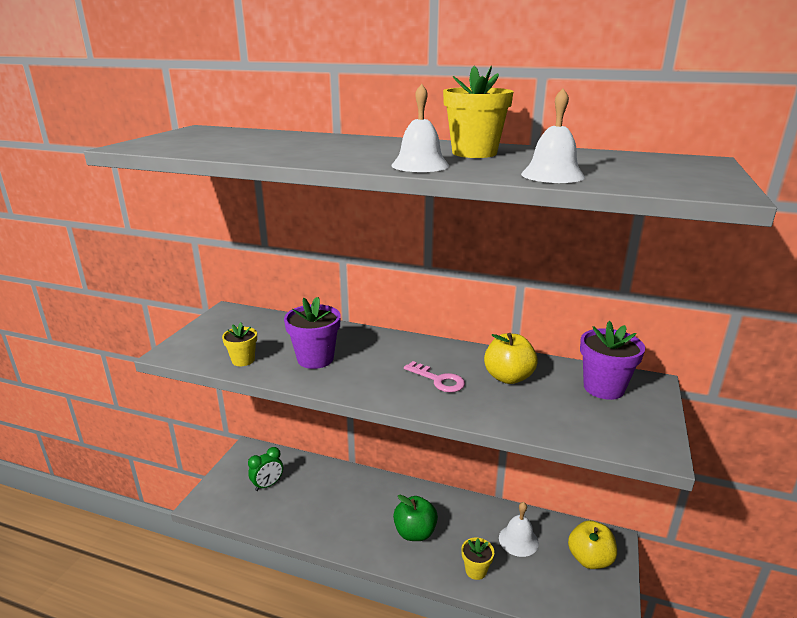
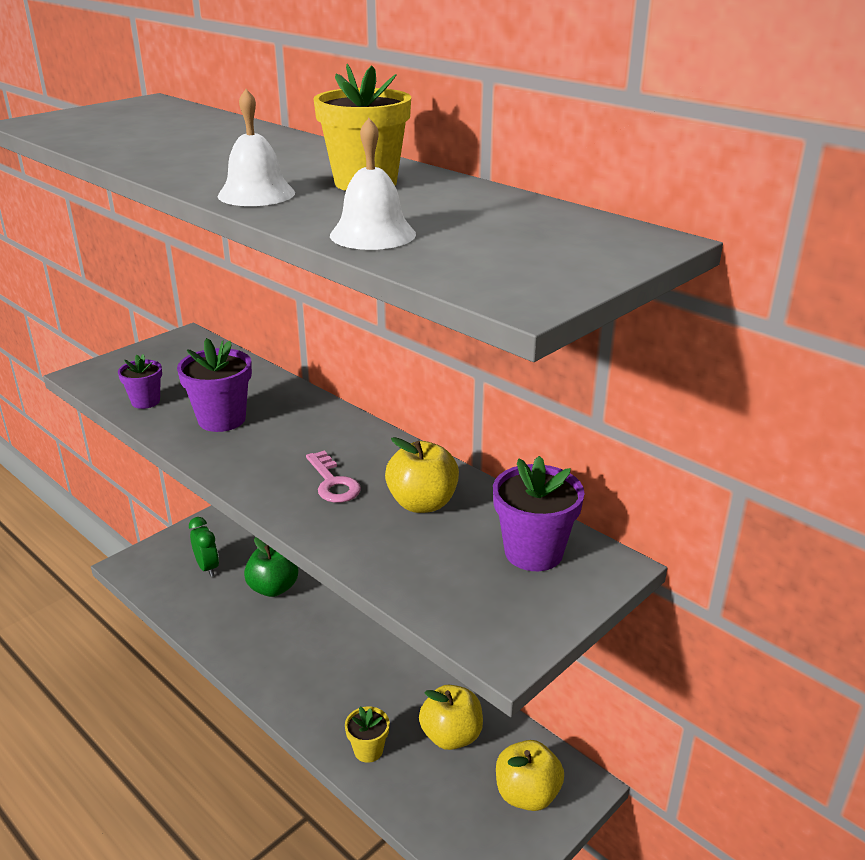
camera: 25 degrees right, 5 degrees up
yellow flower pot [222,322,257,366] -> purple flower pot [118,354,162,409]
green clock [248,447,283,491] -> green clock turned 105 degrees counterclockwise [189,517,219,577]
green apple [393,495,438,541] -> green apple moved to [244,537,298,597]
white bell [499,502,539,557] -> yellow apple [419,684,483,750]

